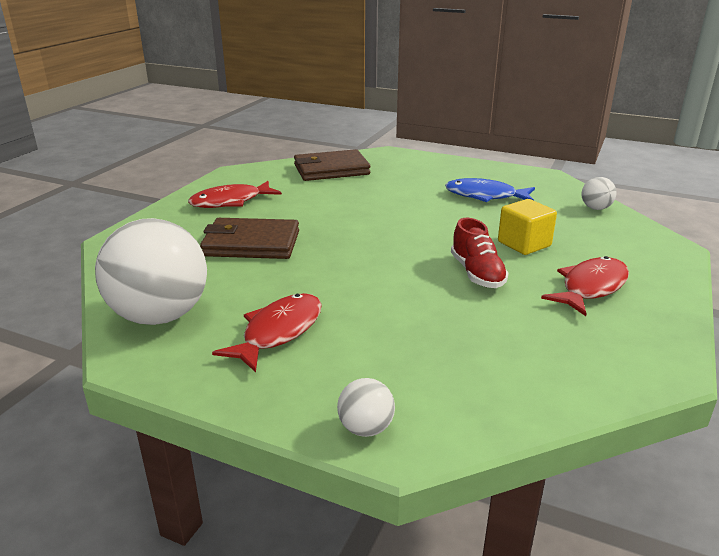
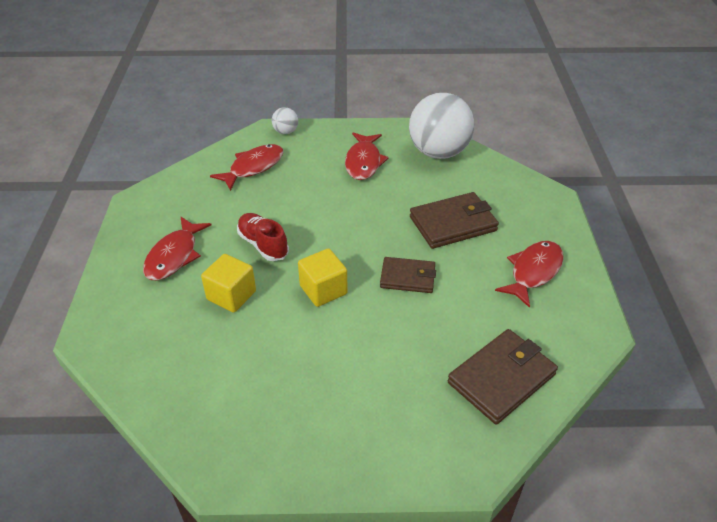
camera: 155 degrees right, 15 degrees up
blue fish [445,178,535,202] -> none
white ball [582,177,617,210] -> none
none -> red fish [210,144,283,191]
none -> yellow cube [298,248,348,307]
none -> brown wallet [380,257,436,293]

